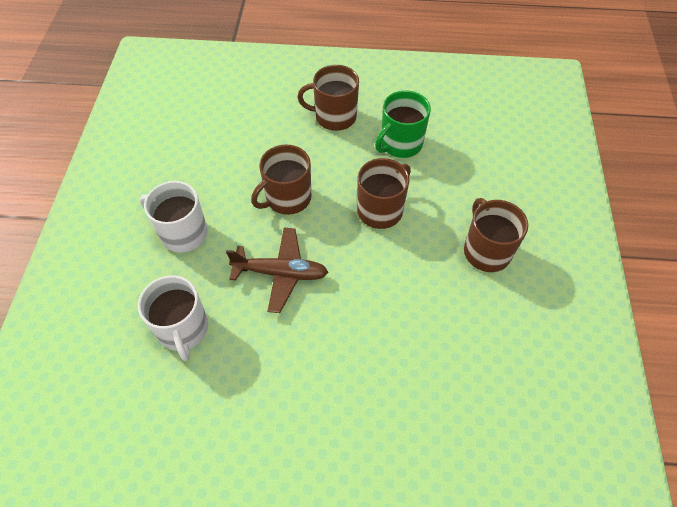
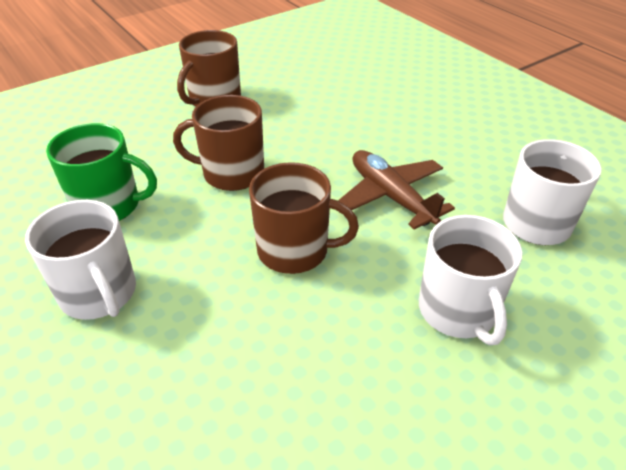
camera: 130 degrees left, 15 degrees down
brown mug [297,65,359,131] -> white mug [25,200,136,320]

